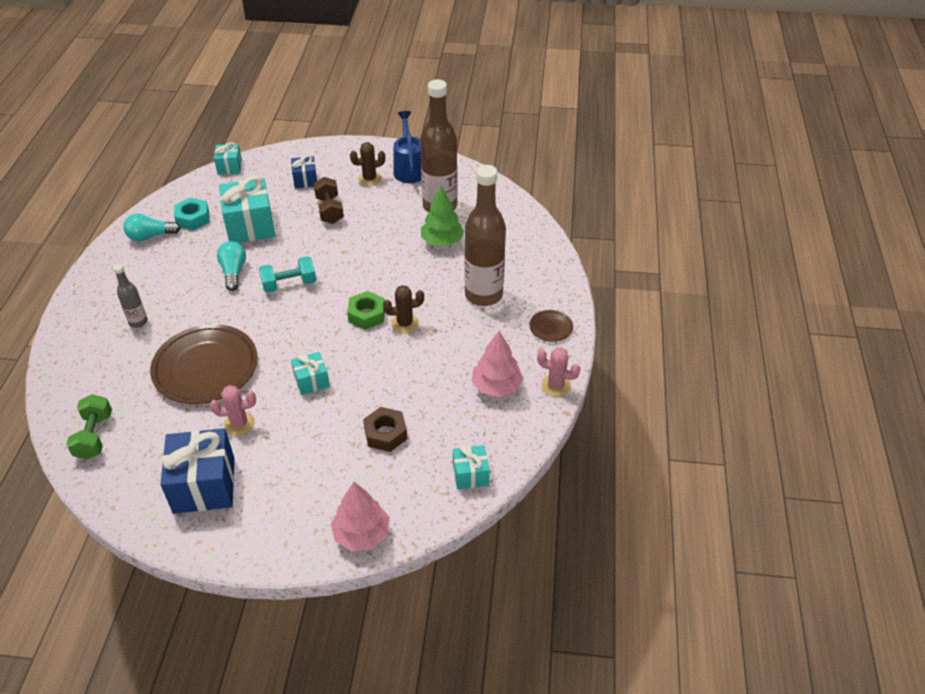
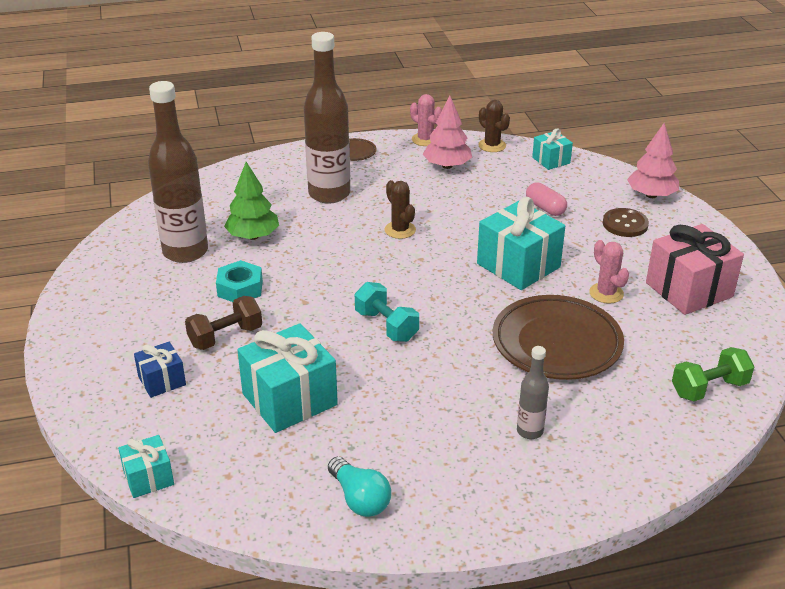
camera: 110 degrees left, 10 degrees down
blue gift [160,428,235,514] -> pink gift [646,224,744,315]
turquoise nut [174,198,209,230] -> turquoise nut moved to [216,260,263,302]
turquoise light bulb [217,241,246,291] -> none
turquoise gift [291,352,330,395] -> turquoise gift [477,197,565,290], size x1.87
green nut [347,291,385,330] -> none
brown cactus [350,142,385,186] -> brown cactus moved to [478,100,510,152]
brown nut [363,407,407,452] -> pink capsule [526,182,567,216]
blue watering can [393,111,421,183] -> none
pink cactus [537,347,581,397] -> pink cactus turned 45 degrees counterclockwise [410,94,442,146]
none -> brown button [603,208,649,237]

